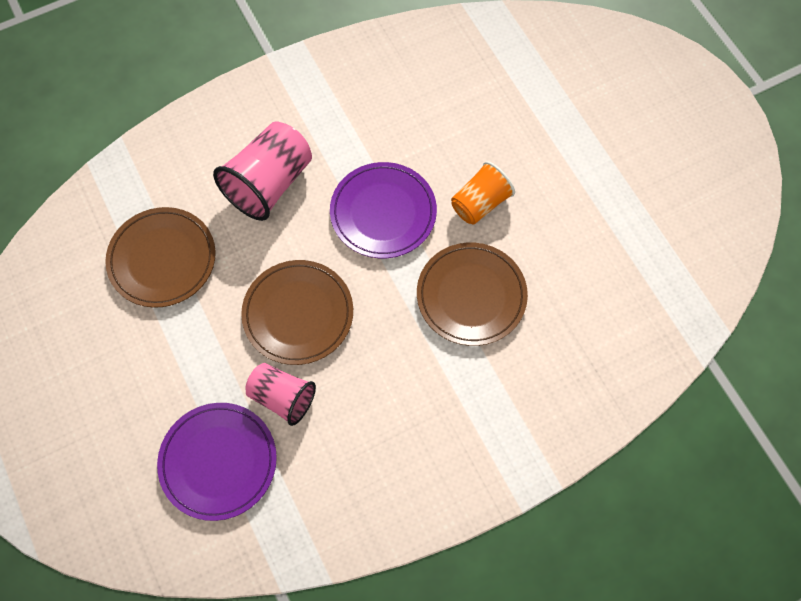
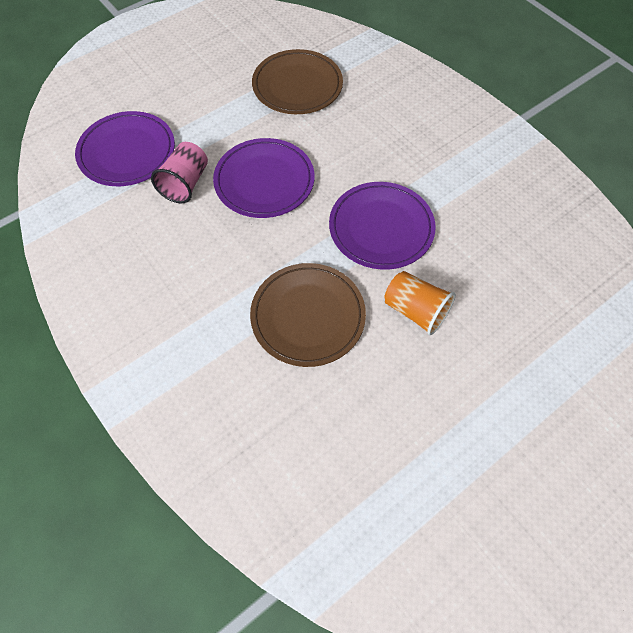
camera: 80 degrees right, 5 degrees down
pink cup [213,122,312,221] -> none
brown plate [241,260,353,365] -> purple plate [213,138,314,218]

